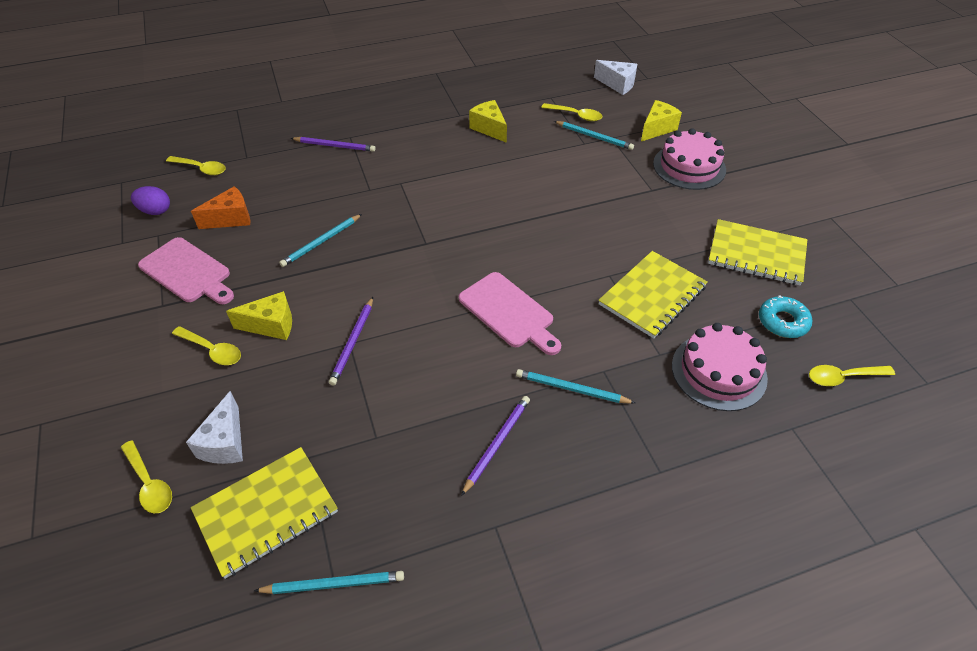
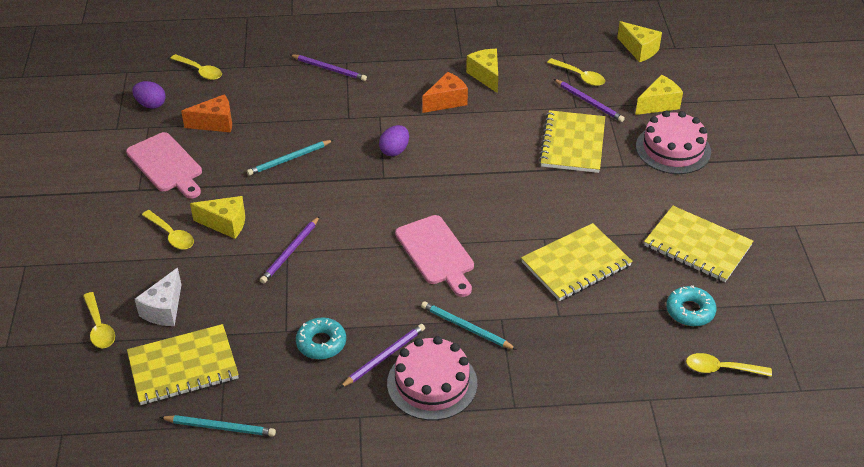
camera: 15 degrees right, 5 degrees down
turquoise pencil [554,121,634,150] -> purple pencil [554,79,625,122]
white cheese [594,60,637,95] -> yellow cheese [617,21,662,62]
pink cake [672,323,768,411] -> pink cake moved to [387,336,477,420]
none -> turquoise donut [296,317,346,359]
none -> purple egg [379,125,409,156]
none -> orange cheese [422,72,468,113]
none -> yellow notebook [539,110,605,173]

